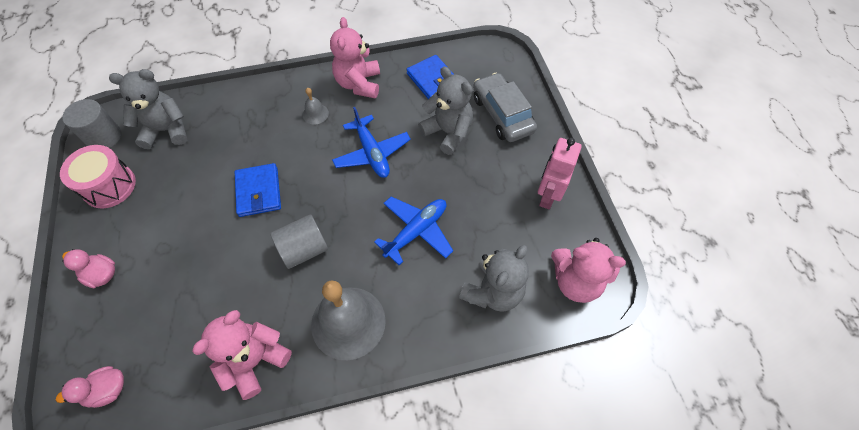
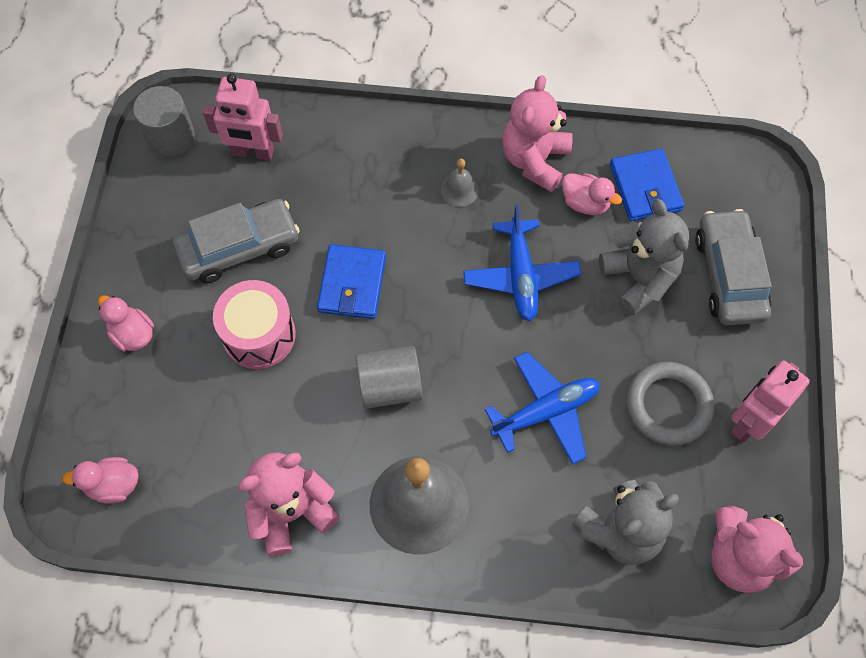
camera: 20 degrees right, 5 degrees up
pink drum [60,145,136,208] -> pink drum moved to [213,280,296,369]
grey teddy bear [109,69,187,149] -> pink robot [203,74,283,161]
none -> grey car [173,199,300,283]
none -> pink duck [562,173,622,215]
none -> grey ring [626,362,714,446]

